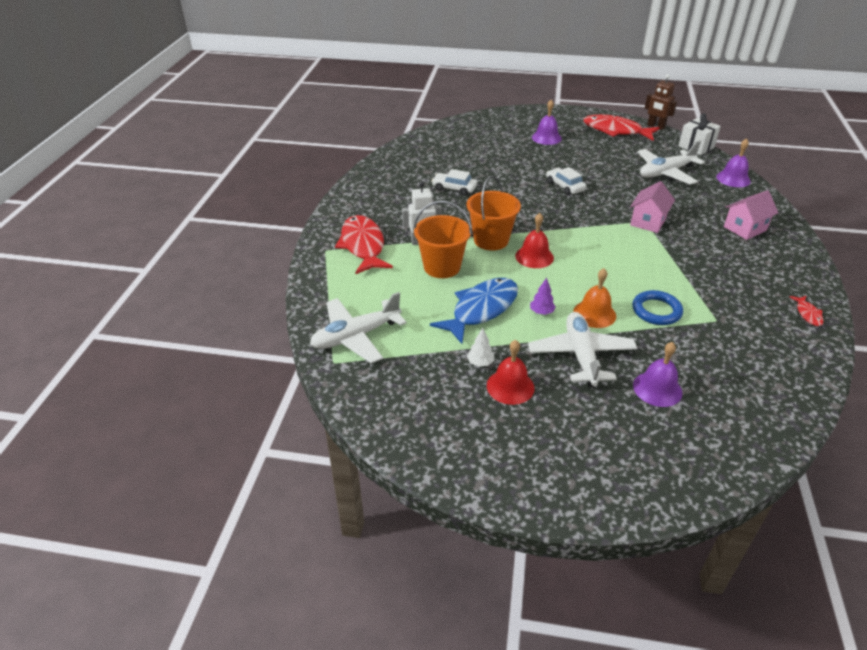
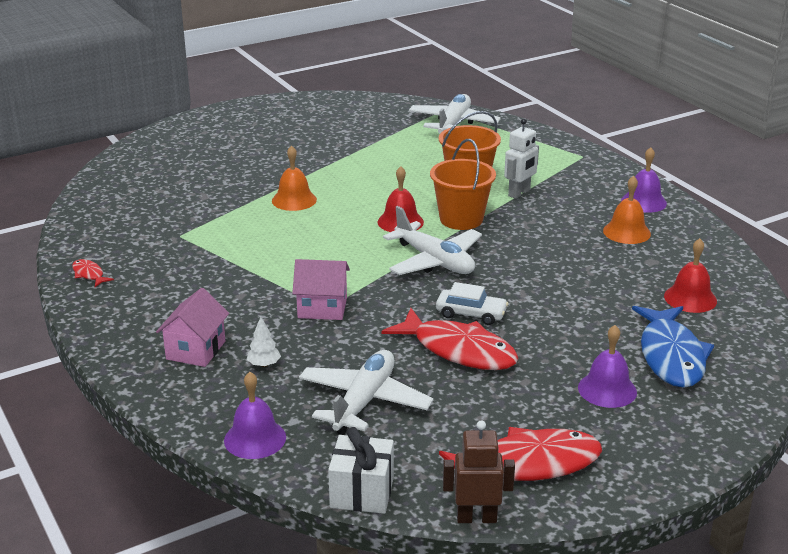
camera: 140 degrees right, 10 degrees down
red fish [335,215,393,274] -> red fish moved to [382,308,518,370]
blue fish [430,278,518,344] -> blue fish moved to [632,306,714,388]
white car [432,169,477,195] -> none
white tree [467,328,494,367] -> white tree moved to [247,317,281,367]
red bell [487,340,535,405] -> red bell moved to [664,238,717,313]
white plane [528,312,637,387] -> white plane moved to [383,206,482,275]
purple tree [530,278,556,315] -> none
pink house [630,181,675,233] -> pink house turned 75 degrees counterclockwise [292,259,350,320]
blue ring [632,290,683,325] -> none
purple bell [633,342,682,407] -> purple bell moved to [621,147,667,213]
none -> orange bell [603,176,651,244]

